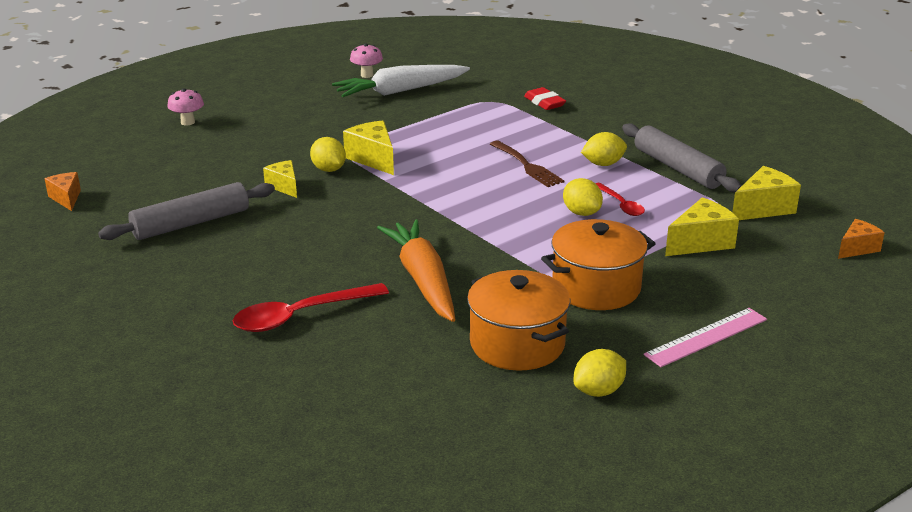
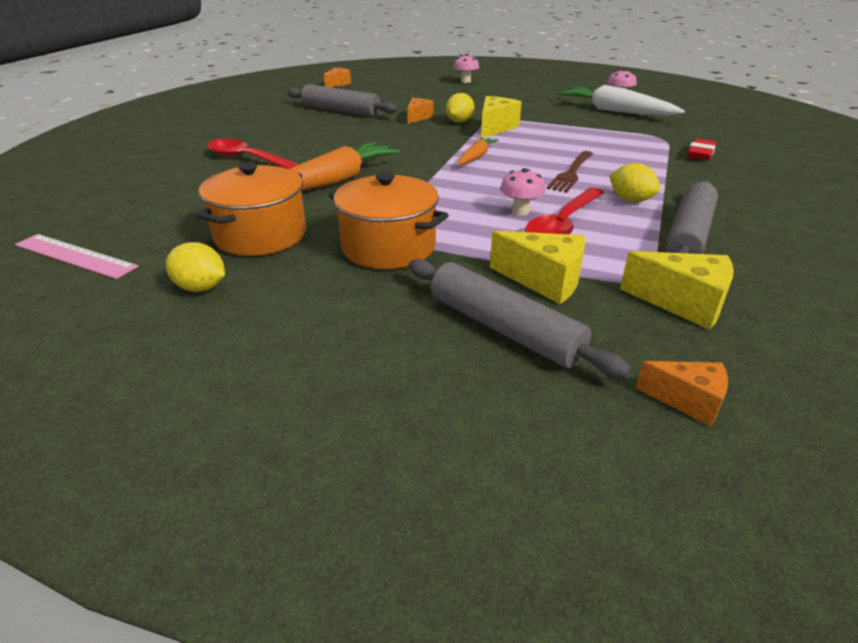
camera: 60 degrees right, 5 degrees up
yellow cheese [263,160,297,198] -> orange cheese [407,98,434,124]
yellow lemon [563,178,603,216] -> pink mushroom [500,168,546,215]
red spoon [595,183,645,216] -> red spoon [525,187,604,234], size x1.74
pink ruler [644,308,767,367] -> pink ruler moved to [15,234,138,279]
none -> grey rolling pin [409,259,631,378]
none -> orange carrot [458,137,498,165]

